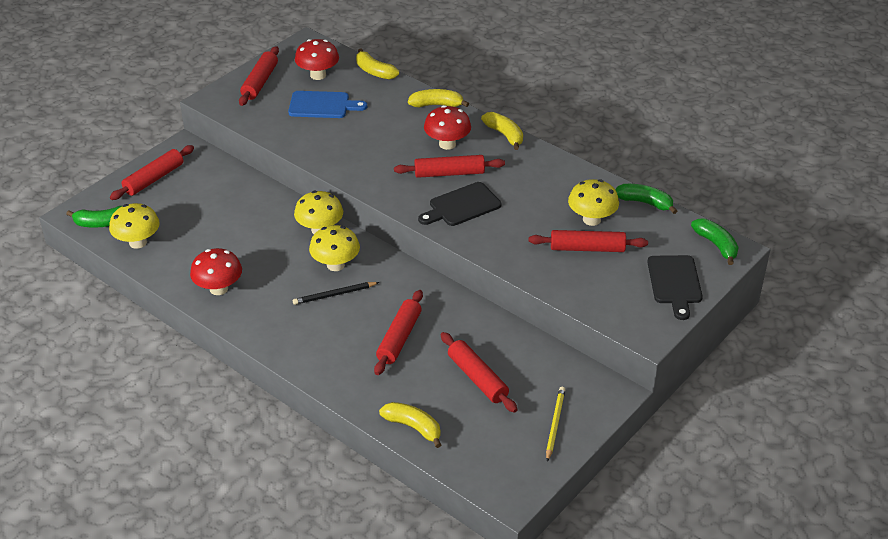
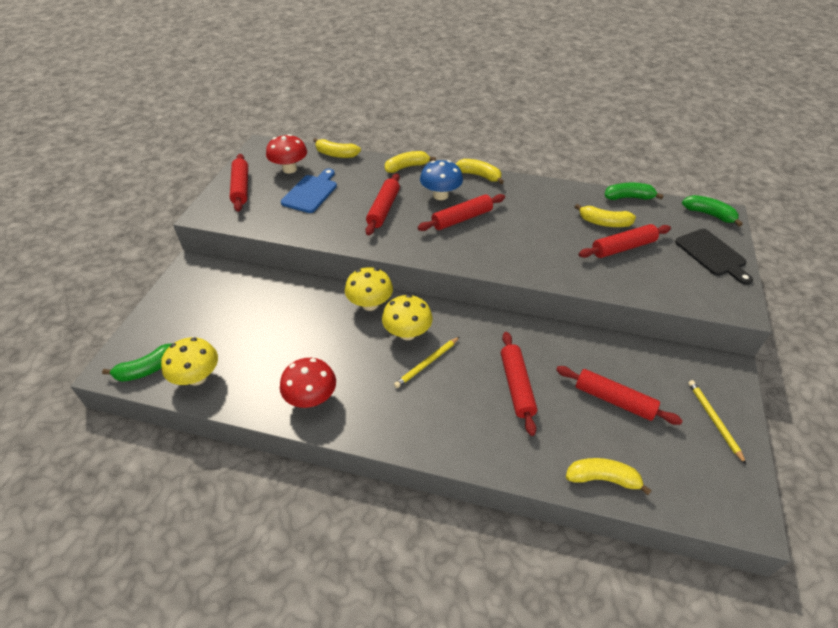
camera: 25 degrees left, 5 degrees up
red rolling pin [110,145,194,200] -> red rolling pin moved to [365,173,400,235]
blue cutting board [288,91,367,118] -> blue cutting board turned 45 degrees counterclockwise [281,168,337,213]
black pencil [293,282,379,305] -> yellow pencil [394,337,459,388]
black cutting board [418,182,501,226] -> none
red mushroom [424,105,471,150] -> blue mushroom [420,160,463,200]
yellow mushroom [568,179,619,226] -> yellow banana [575,204,636,227]

